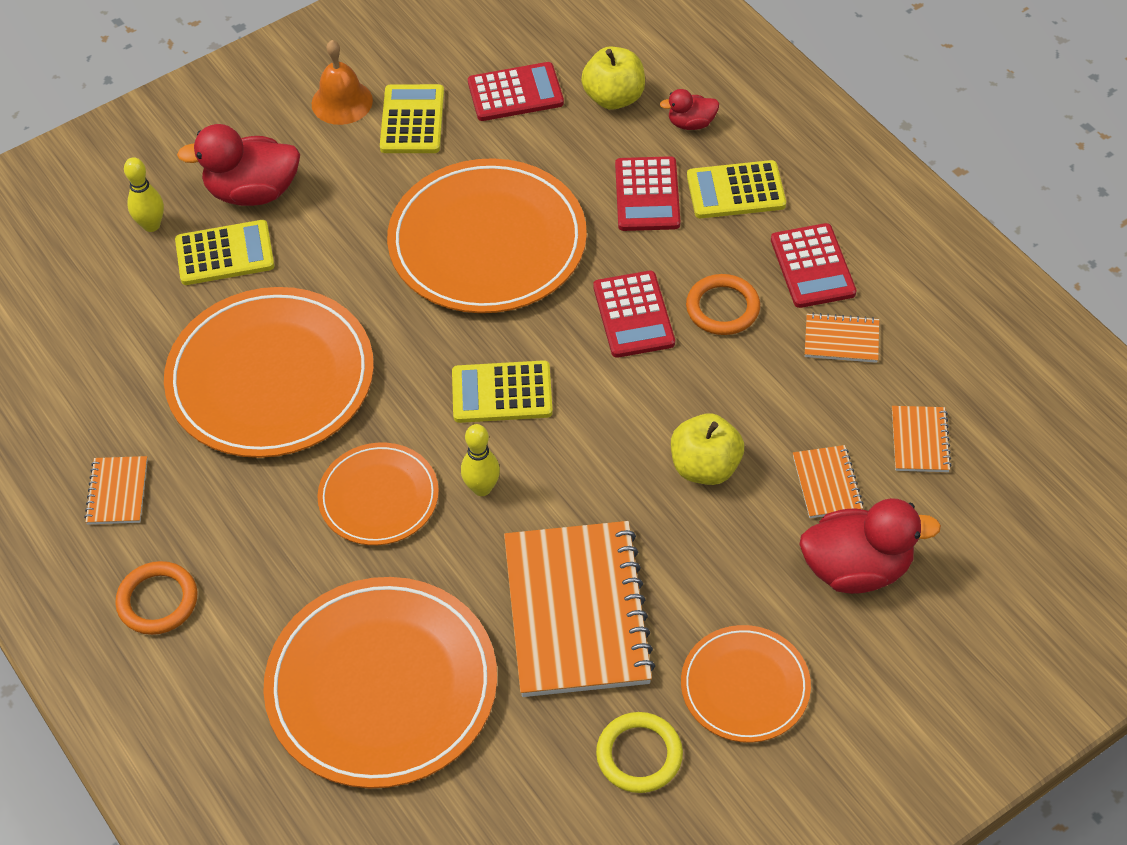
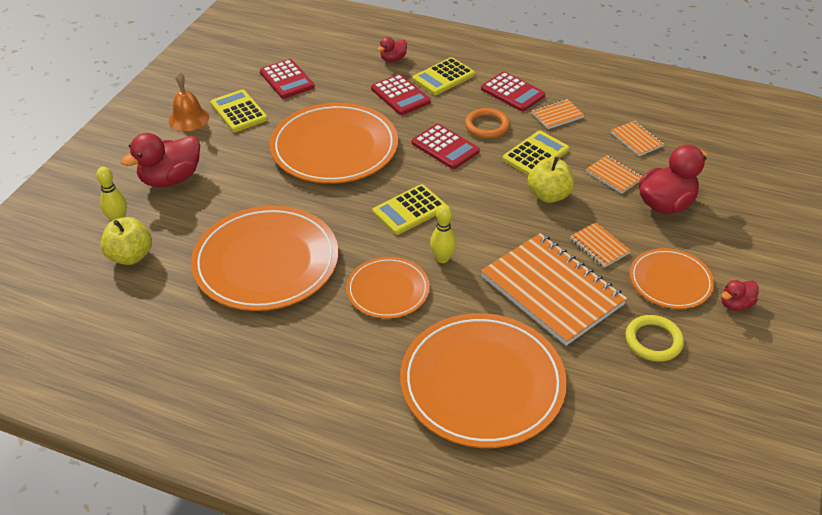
camera: 35 degrees left, 10 degrees down
orange notebook [84,456,148,524] -> orange notebook moved to [570,223,631,268]
orange ring [115,561,198,635] -> none
yellow calculator [175,220,274,285] -> yellow calculator moved to [502,131,569,176]
red calculator [468,62,564,121] -> red calculator turned 105 degrees clockwise [260,59,315,99]
yellow apple [581,47,645,110] -> yellow apple moved to [101,217,152,265]
none -> red duck [721,280,759,311]

